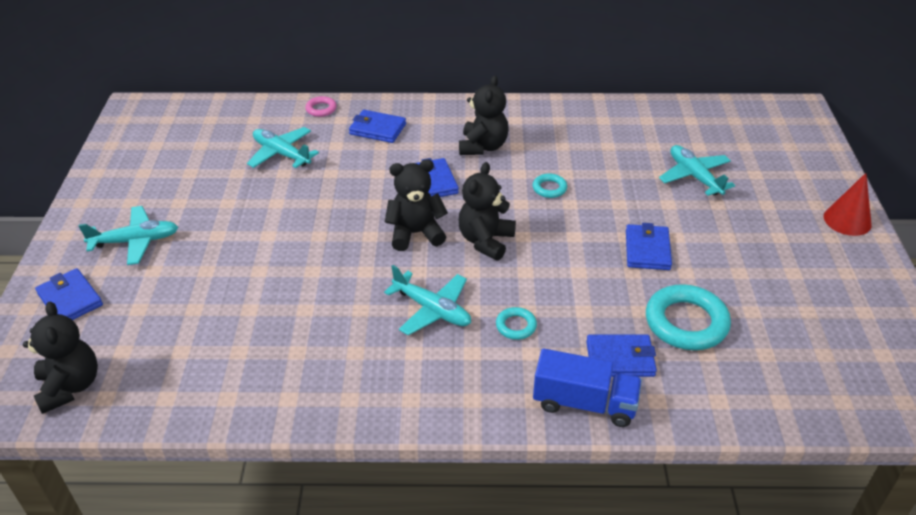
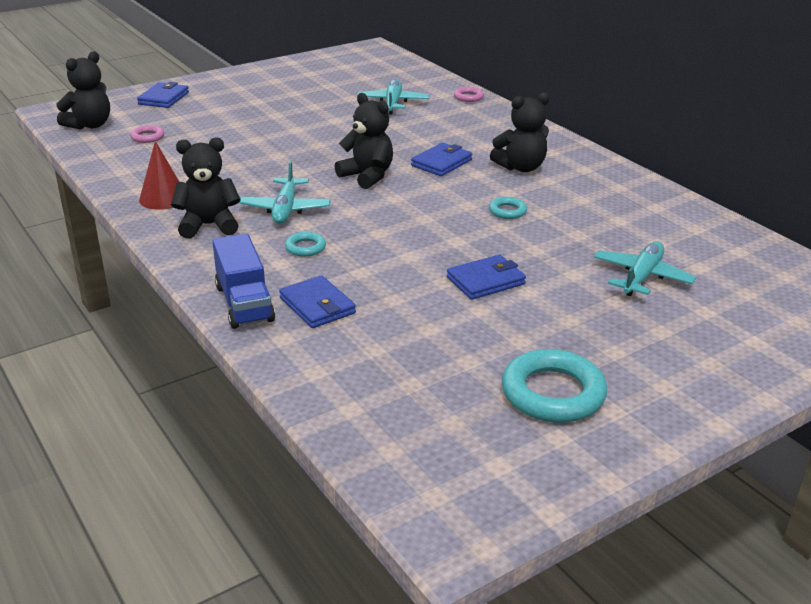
camera: 55 degrees right, 10 degrees down
turquoise plane [79,206,178,265] -> none
blue wallet [349,110,406,143] -> none
black teddy bear [458,162,516,260] -> black teddy bear moved to [171,137,241,239]
turquoise ring [646,284,731,350] -> turquoise ring moved to [502,349,607,423]
red cone [824,173,872,236] -> red cone moved to [139,141,179,210]
none -> pink ring [130,125,164,143]

